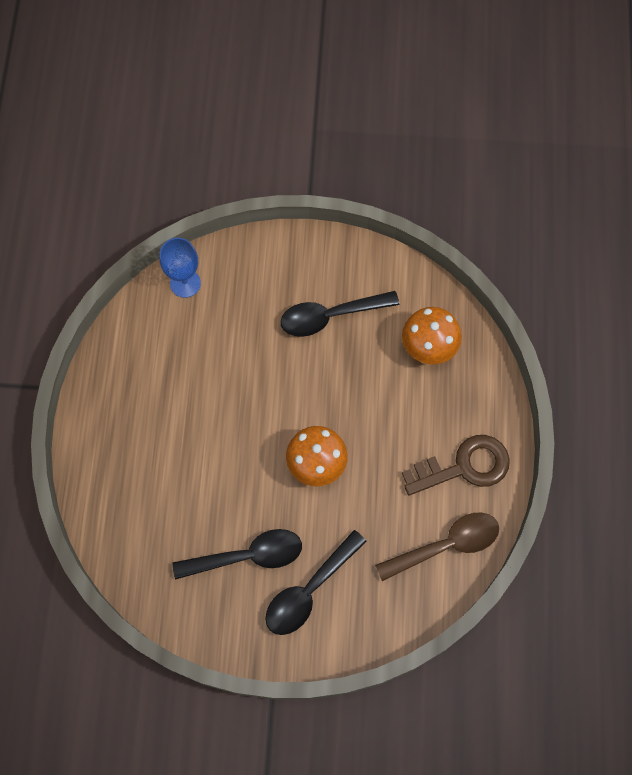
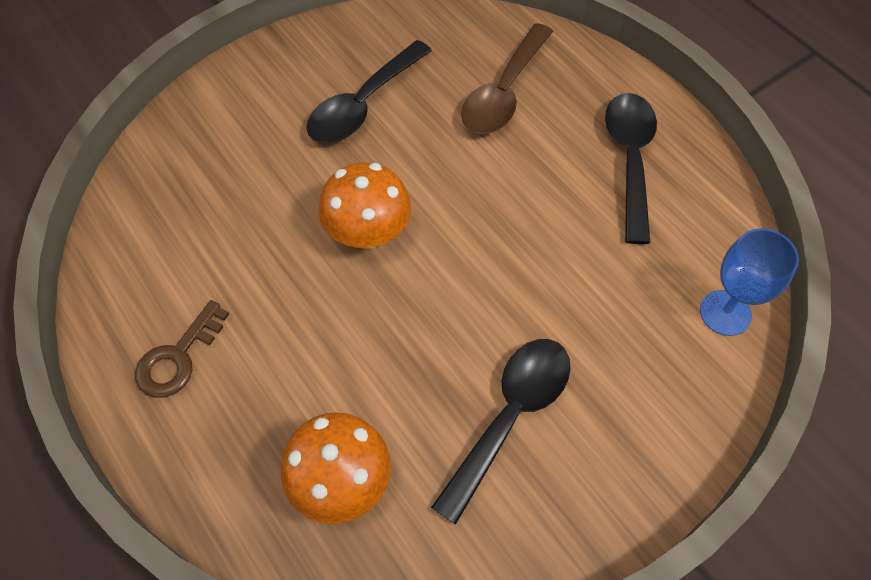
camera: 140 degrees right, 10 degrees down
black spoon [265,530,367,635] -> black spoon moved to [605,93,657,244]
brown spoon [375,513,499,581] -> brown spoon moved to [461,23,553,134]
brown key [402,435,510,495] -> brown key [135,300,229,398], size x0.65

